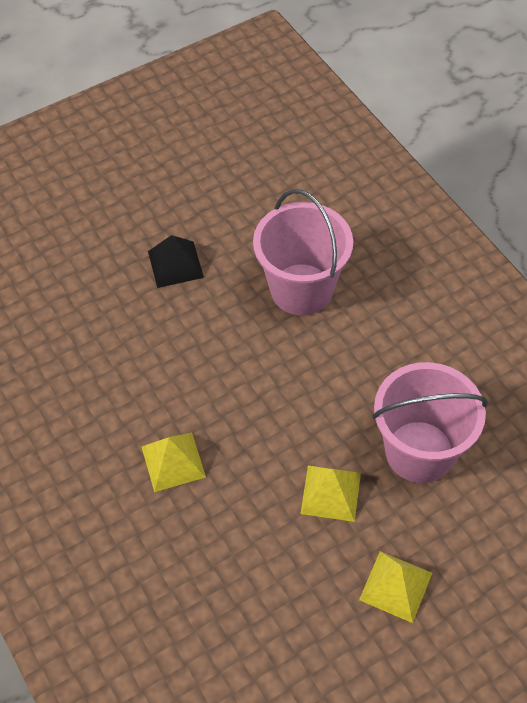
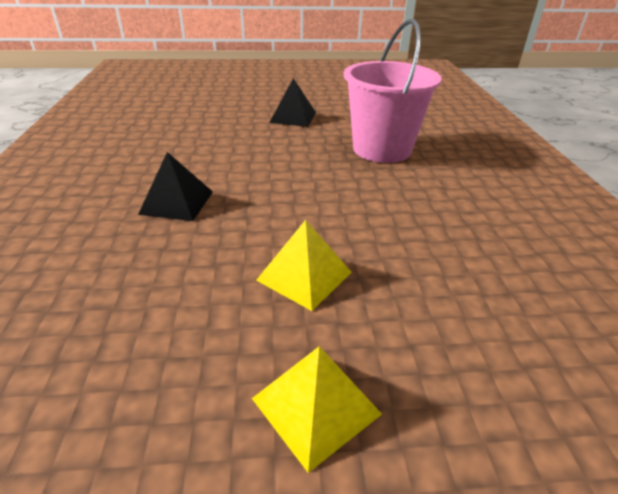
camera: 25 degrees right, 20 degrees down
yellow pyramid [142,432,206,492] -> black pyramid [138,152,213,221]
pink bucket [373,362,488,483] -> none

